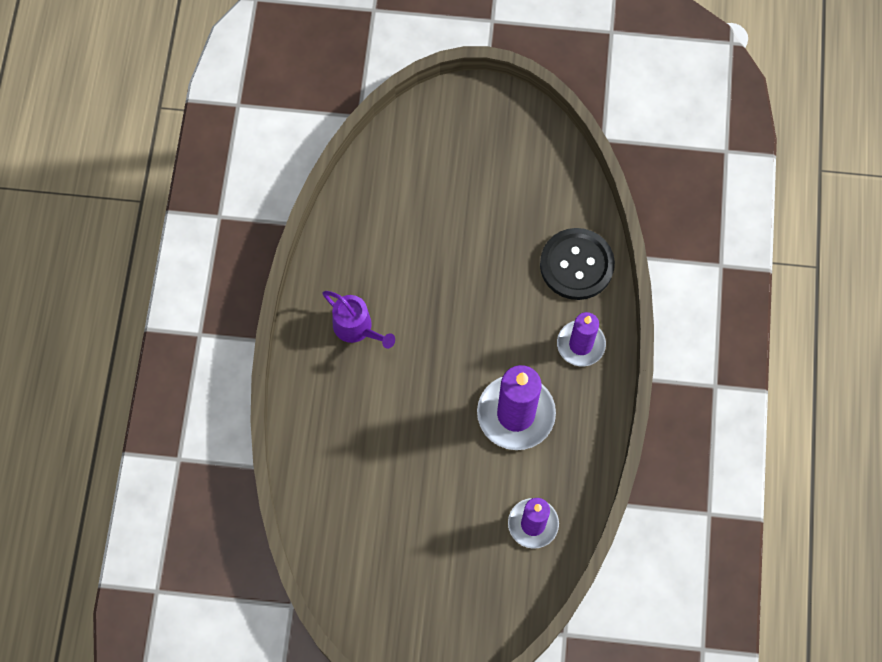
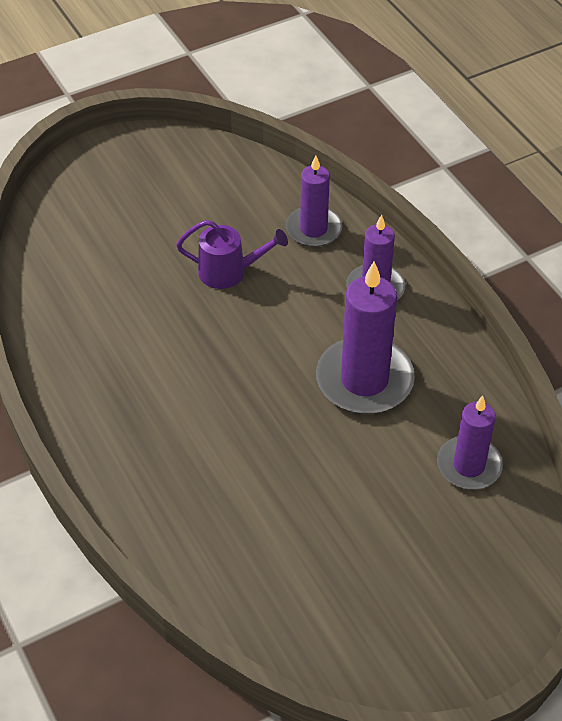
camera: 35 degrees left, 20 degrees down
purple watering can [322,291,395,349] -> purple watering can moved to [176,220,288,289]
black button [540,228,615,300] -> purple candle [286,155,342,247]

